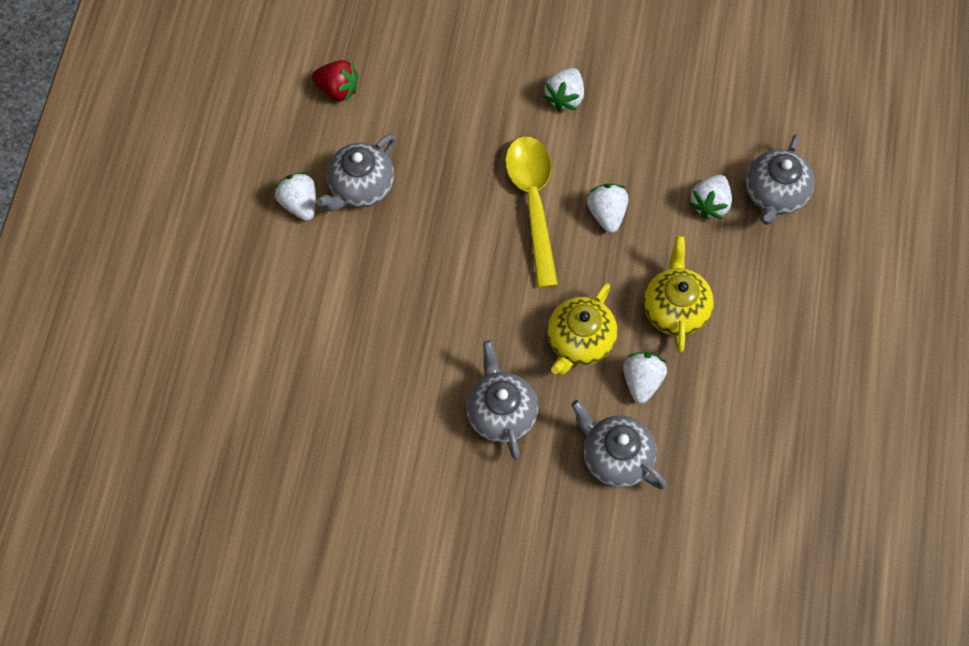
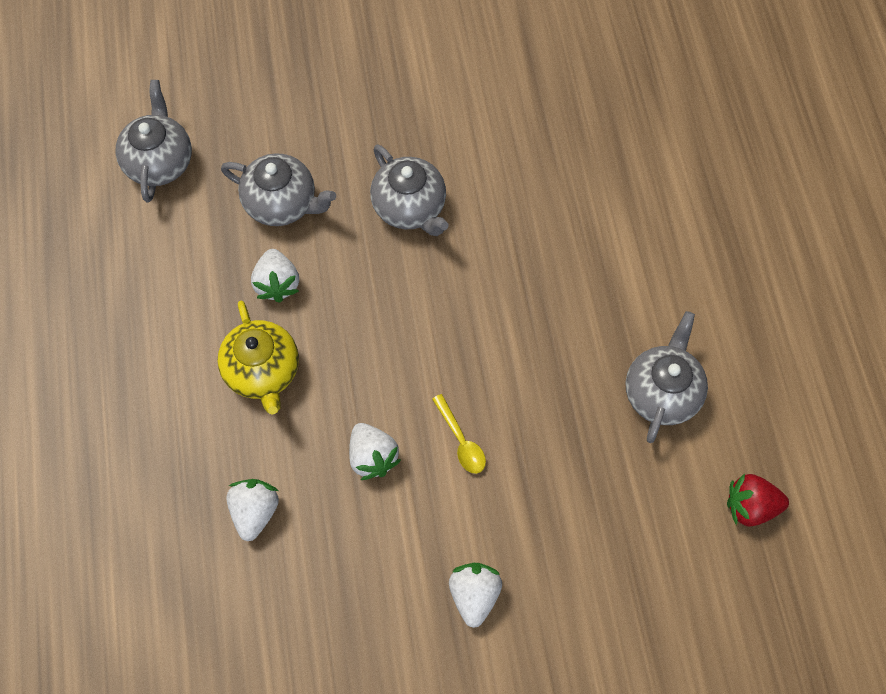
camera: 160 degrees right, 0 degrees up
white strawberry [274,172,316,221] -> none
yellow spoon [505,137,558,288] -> yellow spoon [432,394,486,474], size x0.46
yellow teapot [547,283,618,375] -> none
grey teapot [746,134,814,225] -> grey teapot moved to [116,80,192,203]

